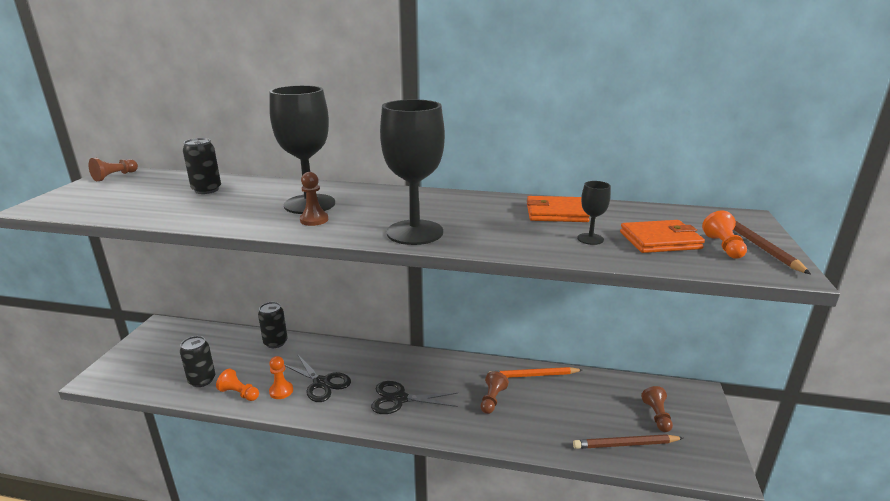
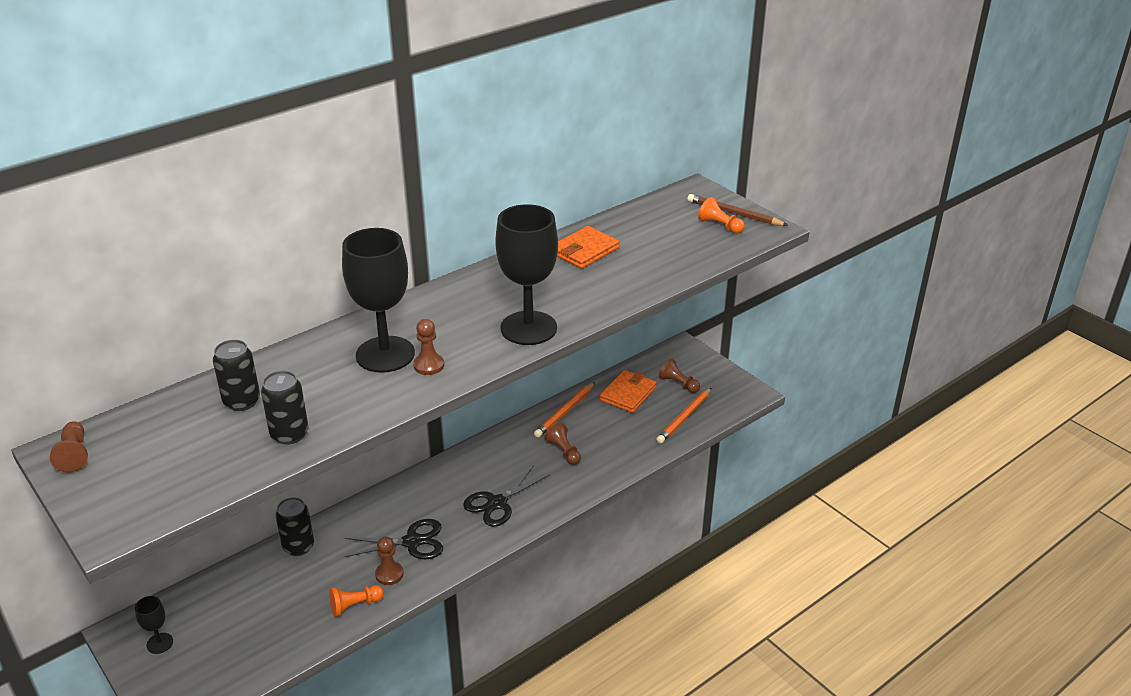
camera: 50 degrees left, 10 degrees up
black can [180,336,215,387] -> black can moved to [261,371,309,445]
orange pawn [269,356,293,399] -> brown pawn [375,536,403,585]
brown pencil [573,434,683,449] -> orange pencil [656,388,711,444]
black goblet [577,181,611,245] -> black goblet moved to [135,596,173,654]
orange wallet [620,220,705,253] -> orange wallet moved to [600,370,656,413]

